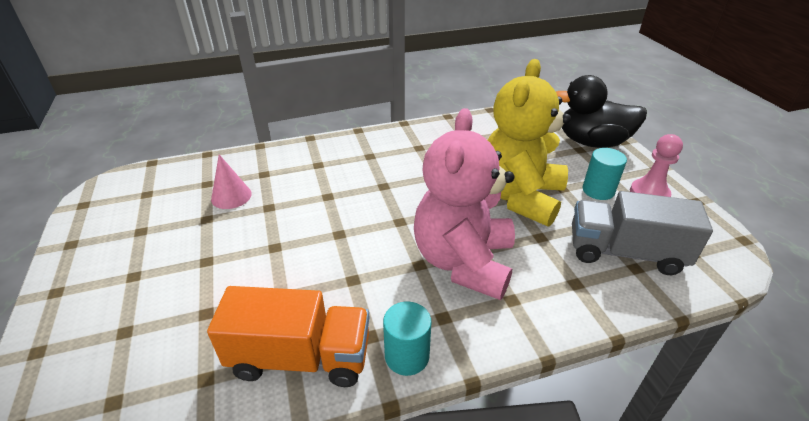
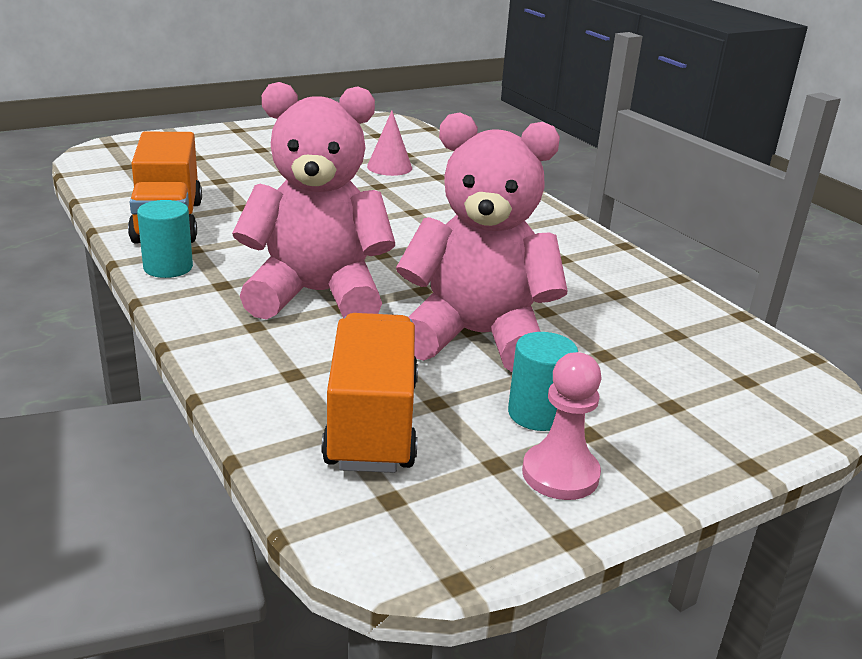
camera: 75 degrees right, 10 degrees down
yellow teddy bear [488,59,571,226] -> pink teddy bear [396,113,568,373]
black duck [556,75,647,148] -> none
grey truck [572,191,713,275] -> orange truck [322,313,418,473]

